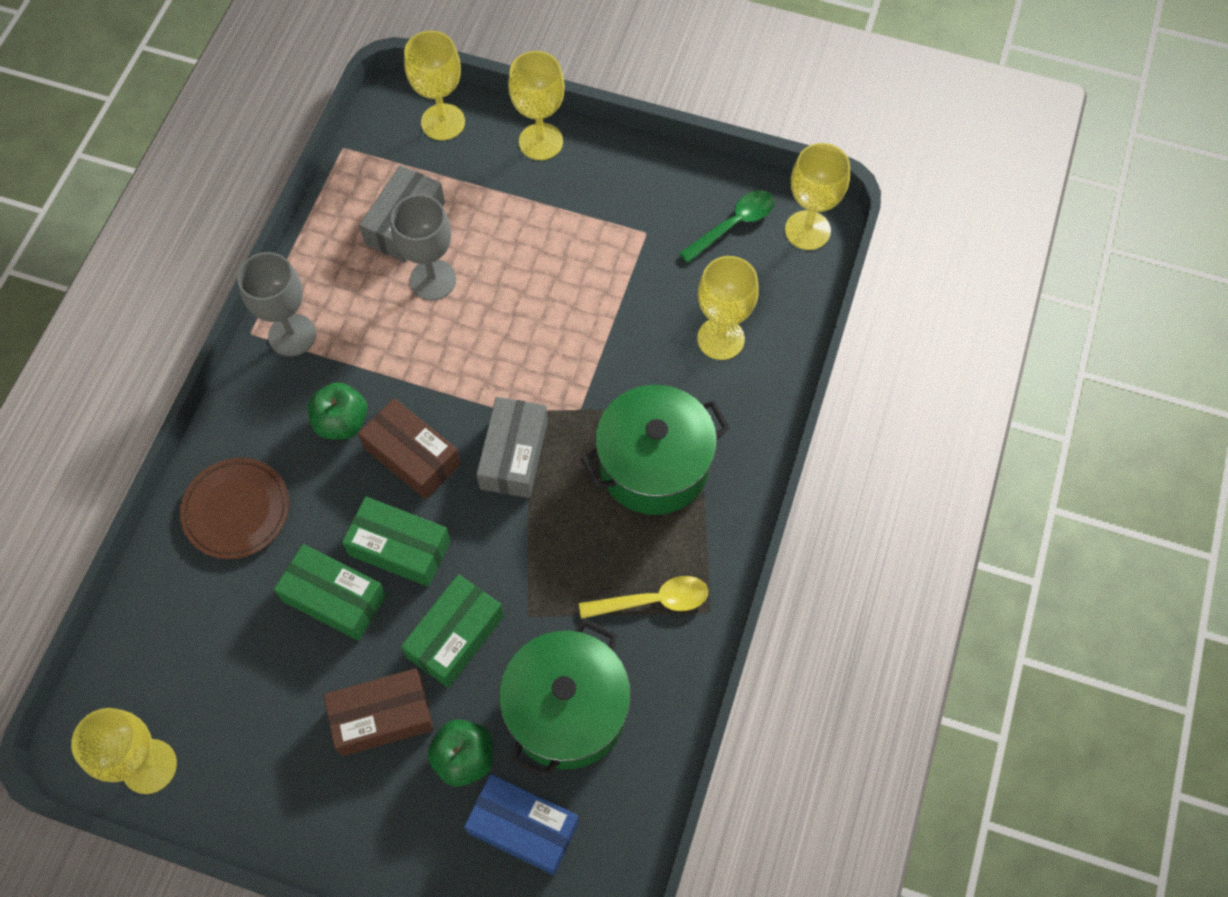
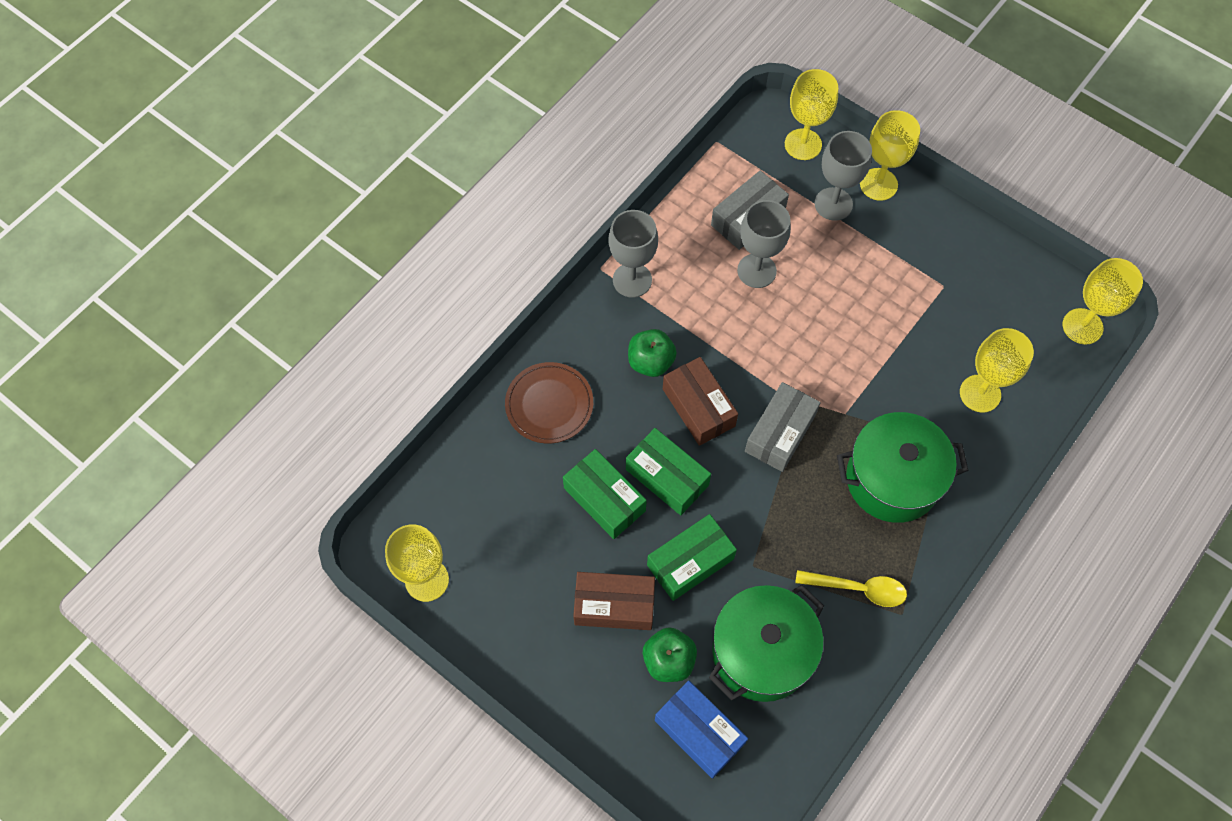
camera: 20 degrees right, 0 degrees up
green spoon [679,191,774,263] -> none
none -> grey goblet [815,131,872,221]

